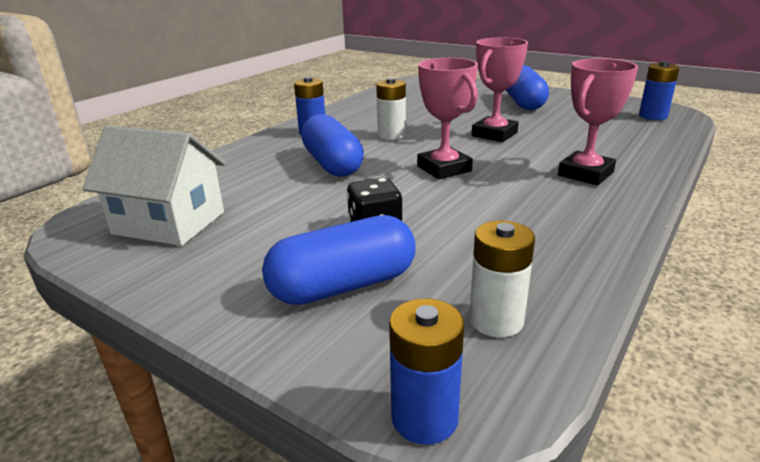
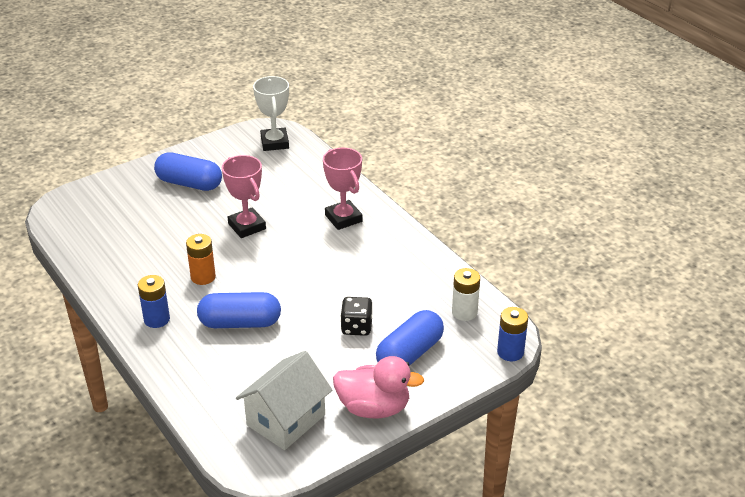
camera: 70 degrees left, 10 degrees up
blue capsule [262,215,416,305] -> blue capsule turned 45 degrees clockwise [376,310,444,366]
white battery [376,78,406,140] -> orange battery [186,234,216,285]
pink trophy [417,58,478,179] -> none
blue battery [639,61,680,120] -> white trophy [253,76,289,151]
none -> pink duck [333,356,424,419]

